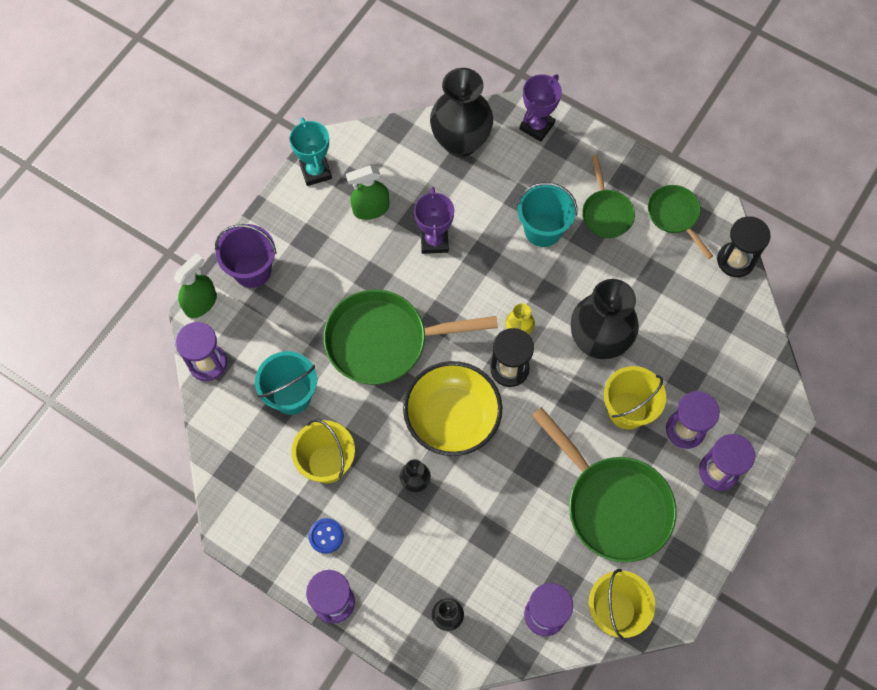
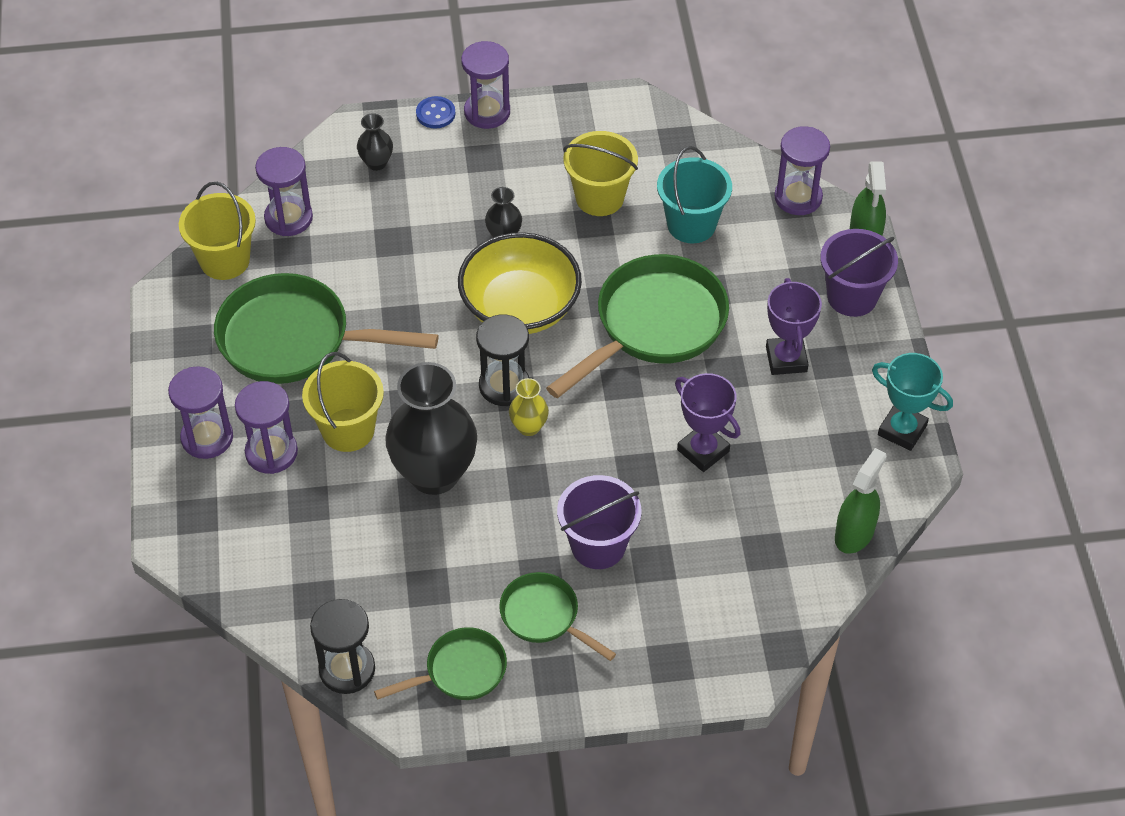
camera: 140 degrees right, 15 degrees down
blue button [309,518,344,554] -> blue button moved to [416,96,456,128]
green spray bottle [346,166,389,220] -> green spray bottle moved to [835,448,887,554]
black vase [430,68,493,157] -> none
turquoise bucket [517,182,577,247] -> purple bucket [557,475,642,569]
purple trophy [520,74,562,142] -> purple trophy moved to [766,278,822,375]
green pan [648,185,713,259] -> green pan turned 45 degrees counterclockwise [374,627,507,700]

